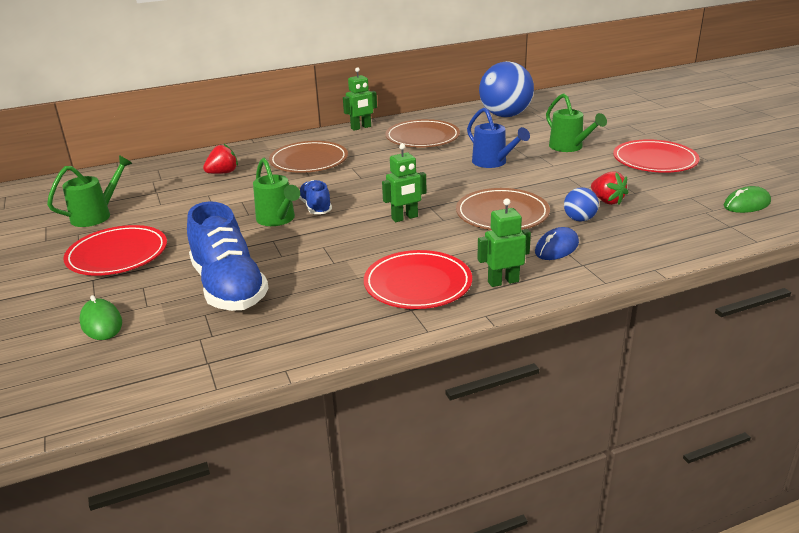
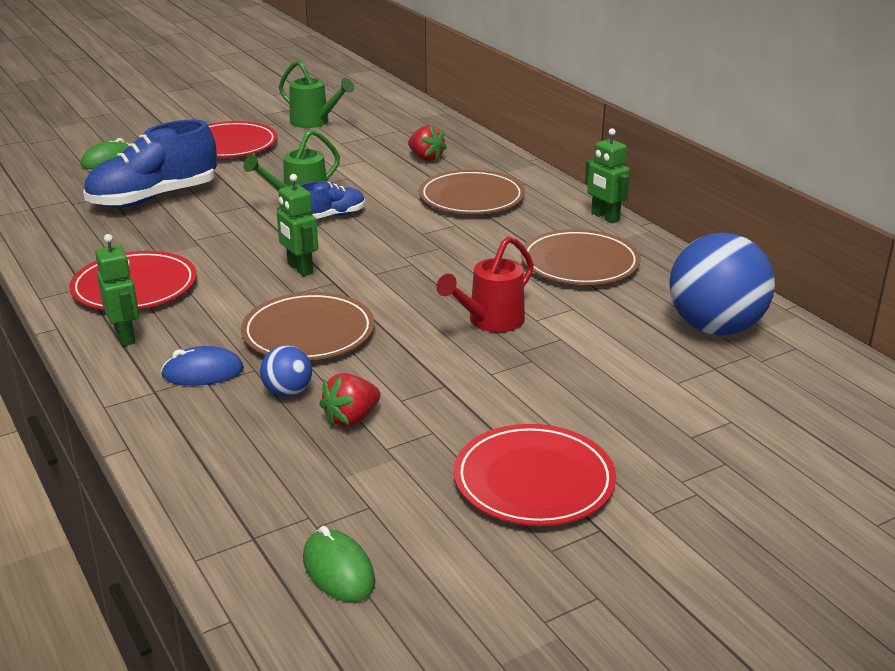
camera: 80 degrees right, 0 degrees up
blue watering can [467,107,530,168] -> red watering can [436,236,534,332]
blue mouse [535,227,579,260] -> blue mouse turned 45 degrees counterclockwise [161,346,244,386]
green watering can [546,93,607,152] -> none

